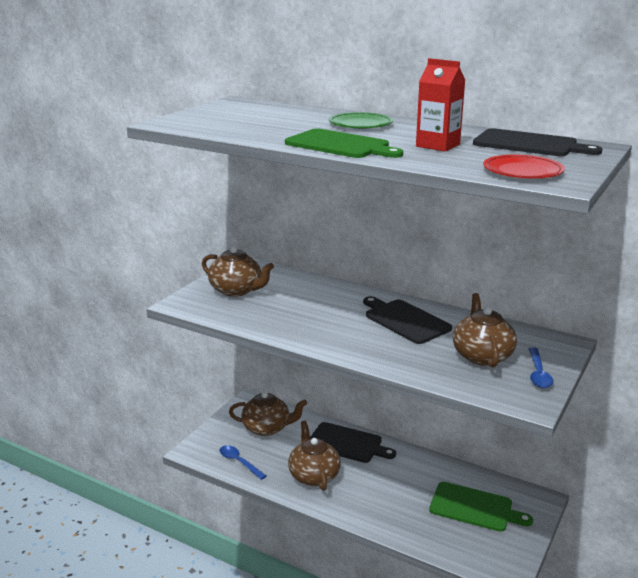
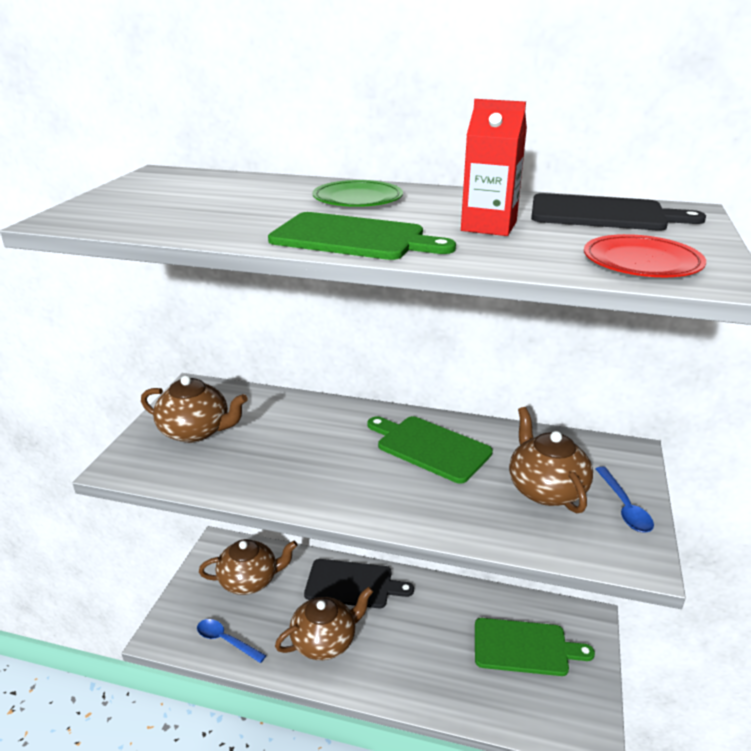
camera: 15 degrees left, 5 degrees up
brown teapot [288,421,341,491] -> brown teapot turned 90 degrees clockwise [275,586,373,660]
black cutting board [363,296,452,344] -> green cutting board [367,416,493,484]

